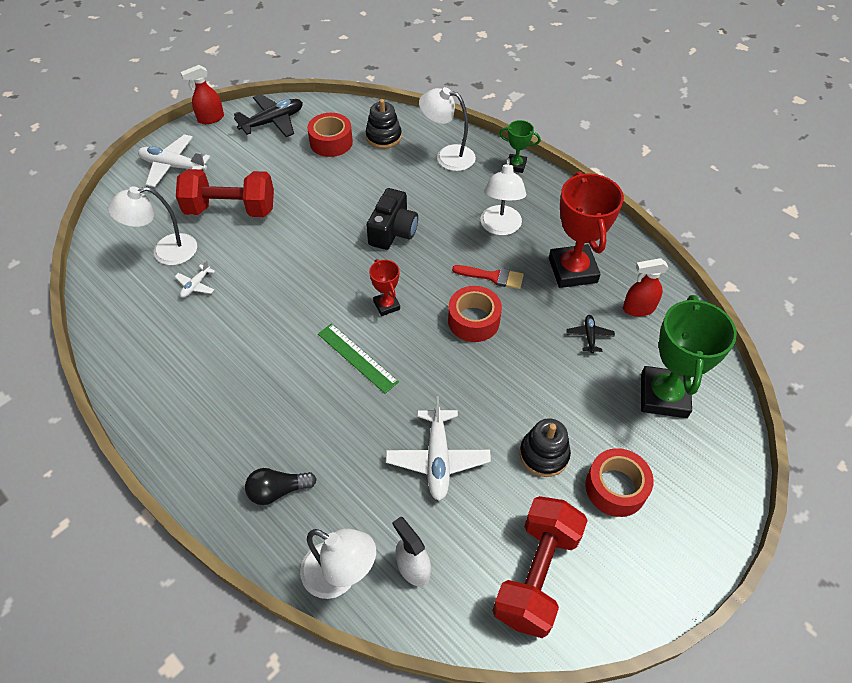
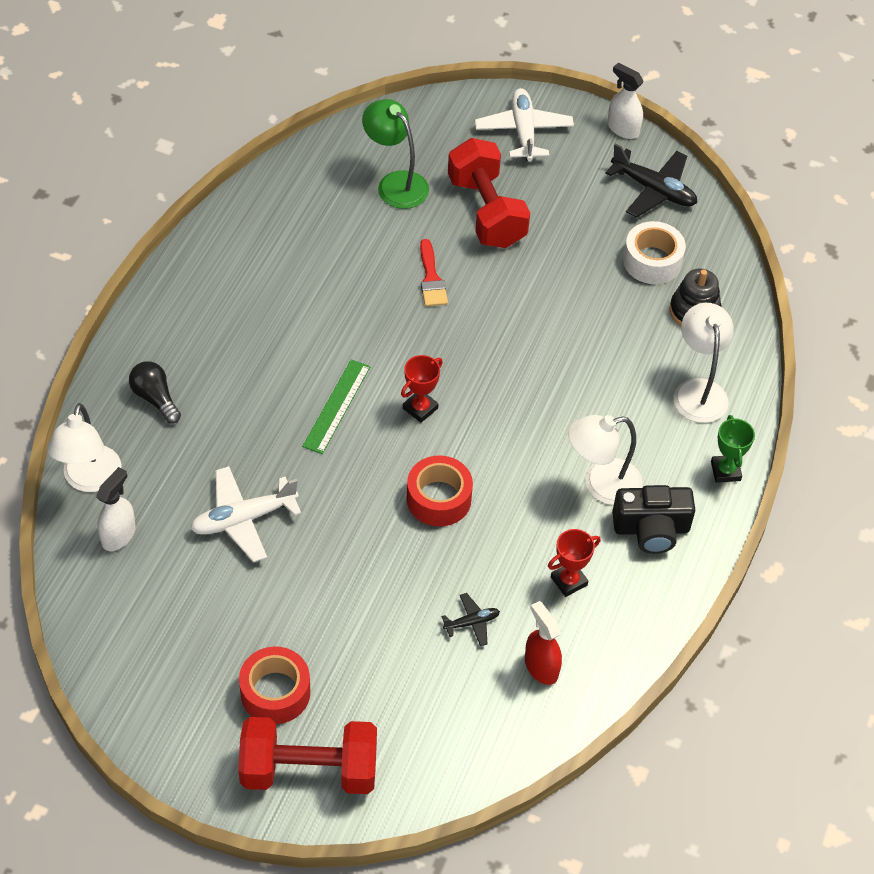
camera: 65 degrees right, 0 degrees up
white lamp [108,187,197,265] -> green lamp [362,99,429,209]
white plane [175,260,215,298] -> none
red spray bottle [181,65,224,124] -> white spray bottle [607,63,644,139]
red tape [307,113,353,157] -> white tape [623,221,686,284]
black camera [366,188,418,250] -> black camera moved to [612,485,695,554]
red brush [452,265,524,289] -> red brush moved to [420,239,448,306]
red dumbbell [492,496,588,638] -> red dumbbell moved to [238,717,377,794]
black stacking toy [520,418,571,477] -> none
red trophy [549,172,624,288] -> red trophy [548,529,600,597], size x0.50
green trophy [641,295,737,418] -> none

